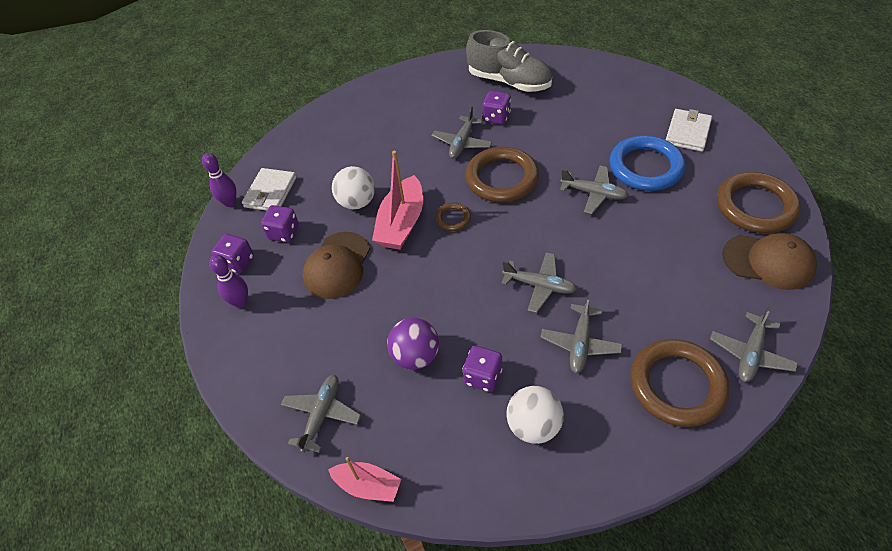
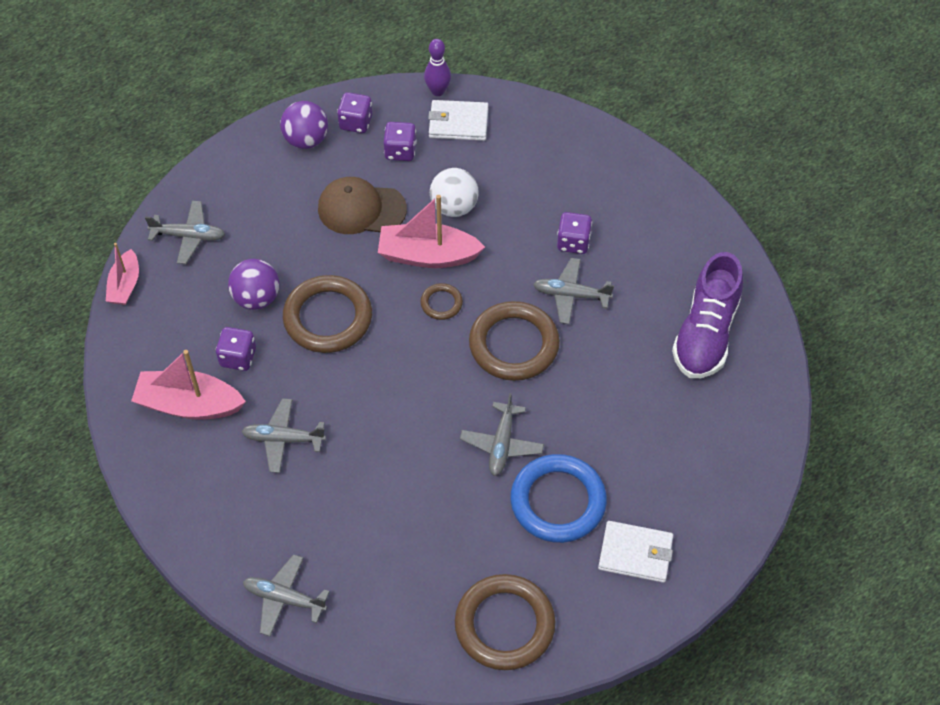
camera: 75 degrees right, 5 degrees up
purple bowling pin [209,255,248,308] -> purple ball [280,101,328,149]
grey shoe [466,30,552,92] -> purple shoe [672,252,743,378]
purple dice [482,91,511,125] -> purple dice moved to [557,212,592,254]
grey plane [501,252,577,313] -> none
white ball [507,386,564,444] -> pink boat [131,350,246,420]
brown ring [630,339,730,427] -> brown ring moved to [283,275,372,353]
brown cap [722,233,817,290] -> none

